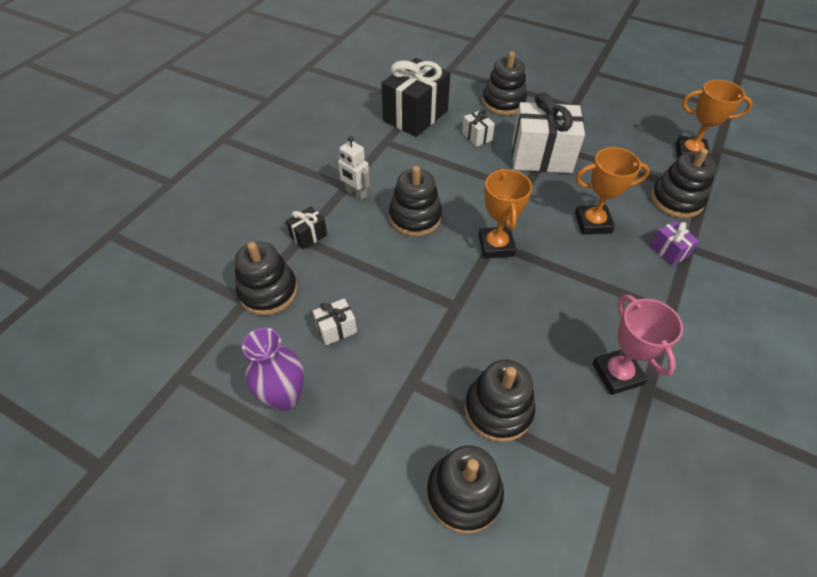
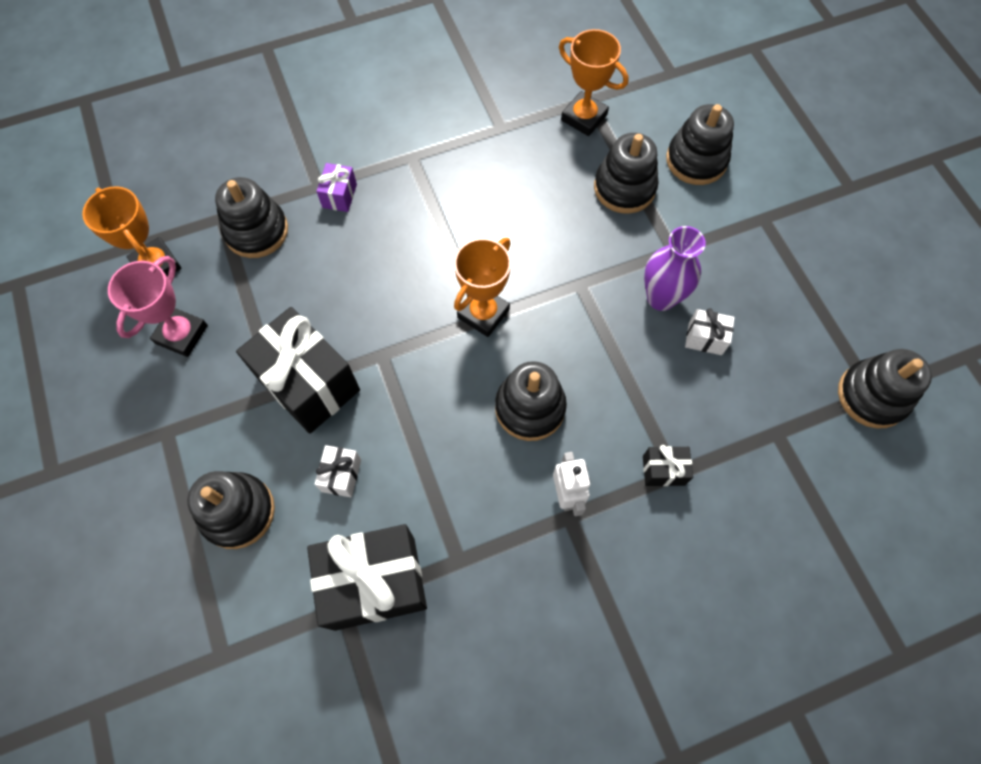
camera: 140 degrees left, 15 degrees up
black stacking toy [235,241,298,315] -> black stacking toy moved to [838,349,932,429]
purple vase [242,328,304,411] -> purple vase moved to [644,226,706,311]
white gift [512,92,585,173] -> black gift [236,307,360,434]
orange trophy [575,147,650,235] -> orange trophy moved to [559,29,629,136]
pink trophy [592,294,683,395] -> pink trophy moved to [108,256,208,357]

